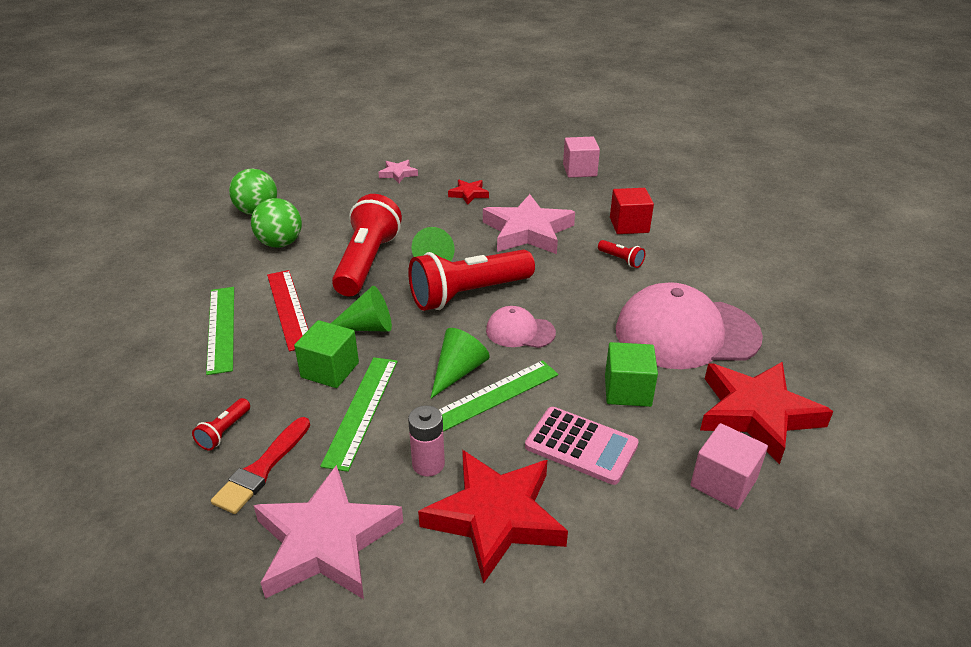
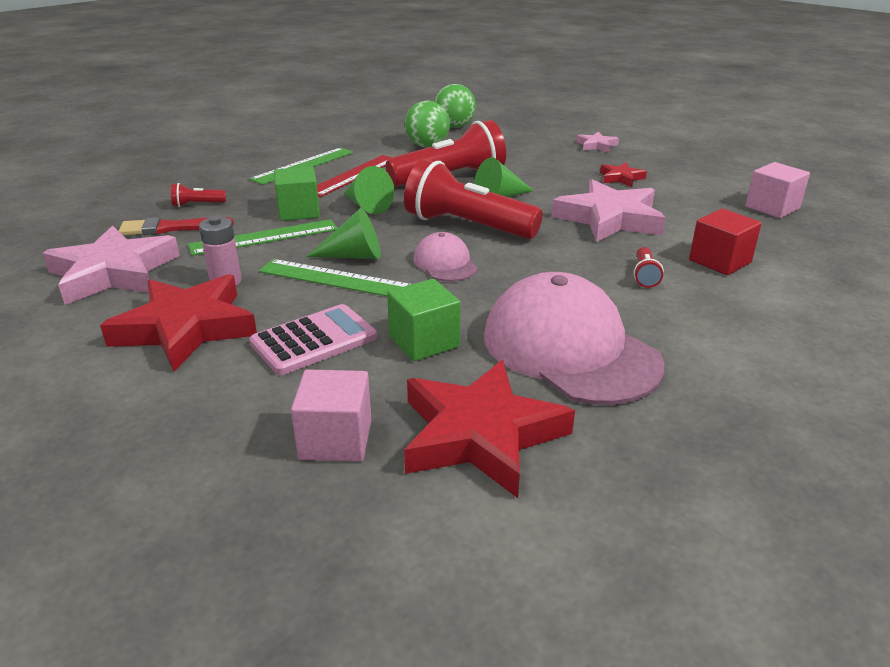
camera: 55 degrees right, 5 degrees down
pink calculator [525,407,639,485] -> pink calculator turned 120 degrees counterclockwise [249,304,377,375]

